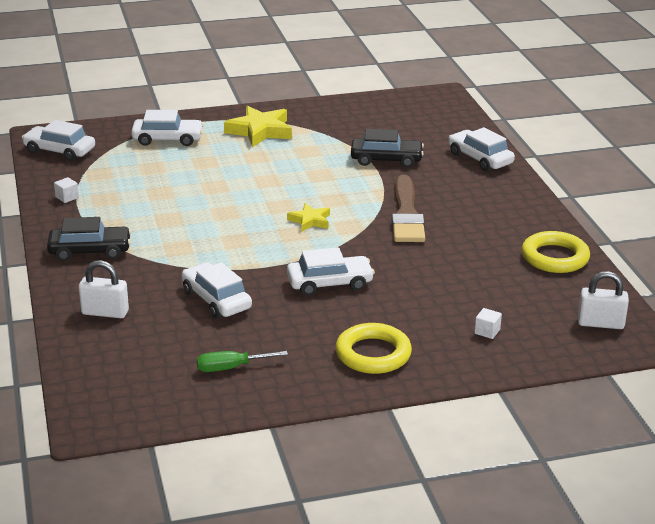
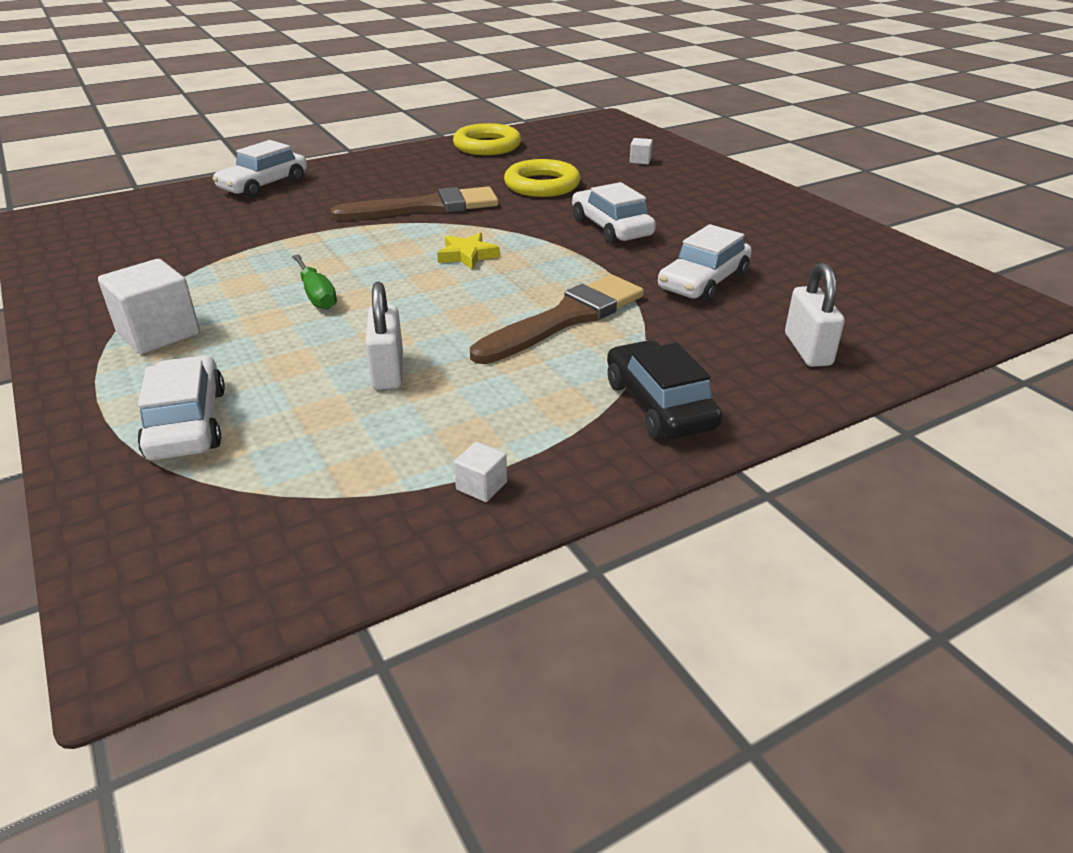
camera: 105 degrees left, 5 degrees up
white car [22,120,95,161] -> none
green screwdriver [197,351,288,372] -> green screwdriver moved to [292,254,337,310]
yellow star [224,106,292,147] -> white cube [98,259,200,354]
yellow ring [335,323,412,374] -> yellow ring moved to [504,159,581,197]
black car [351,129,424,168] -> none
white padlock [578,271,629,329] -> white padlock moved to [365,282,403,390]
none -> brown brush [470,275,644,364]

